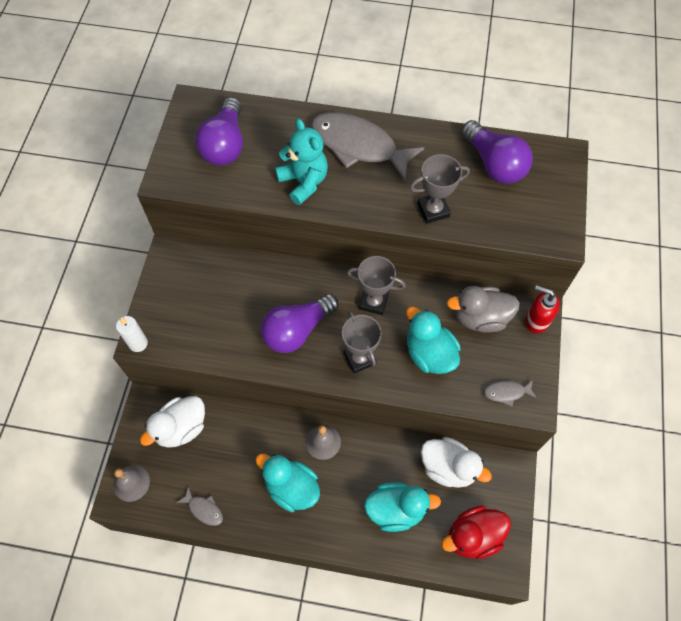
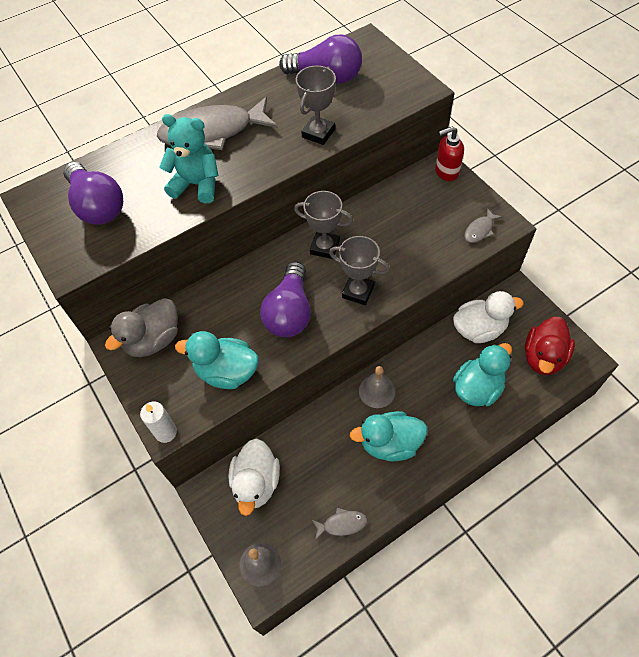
camera: 40 degrees left, 5 degrees down
grey trophy [347,256,406,315] -> grey trophy turned 45 degrees clockwise [294,191,353,259]
turquoise duck [406,306,461,374] -> turquoise duck moved to [175,331,259,389]
grey duck [447,286,520,332] -> grey duck moved to [105,298,178,357]

